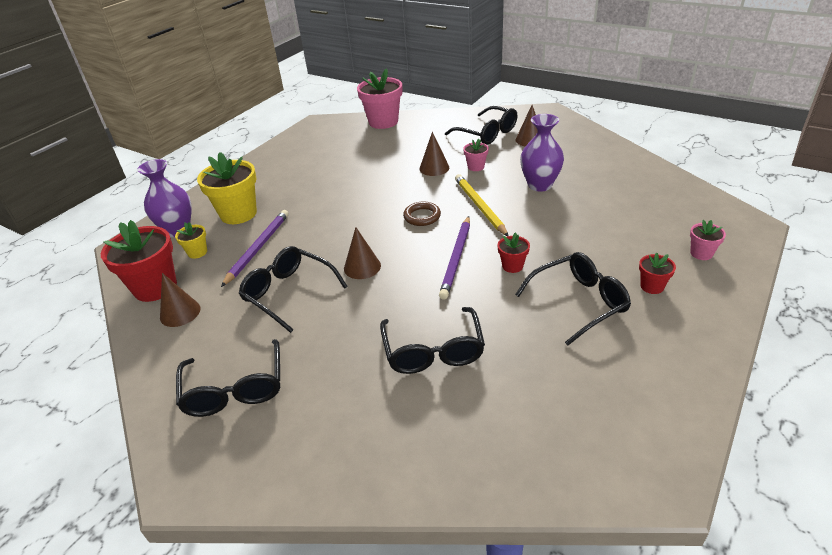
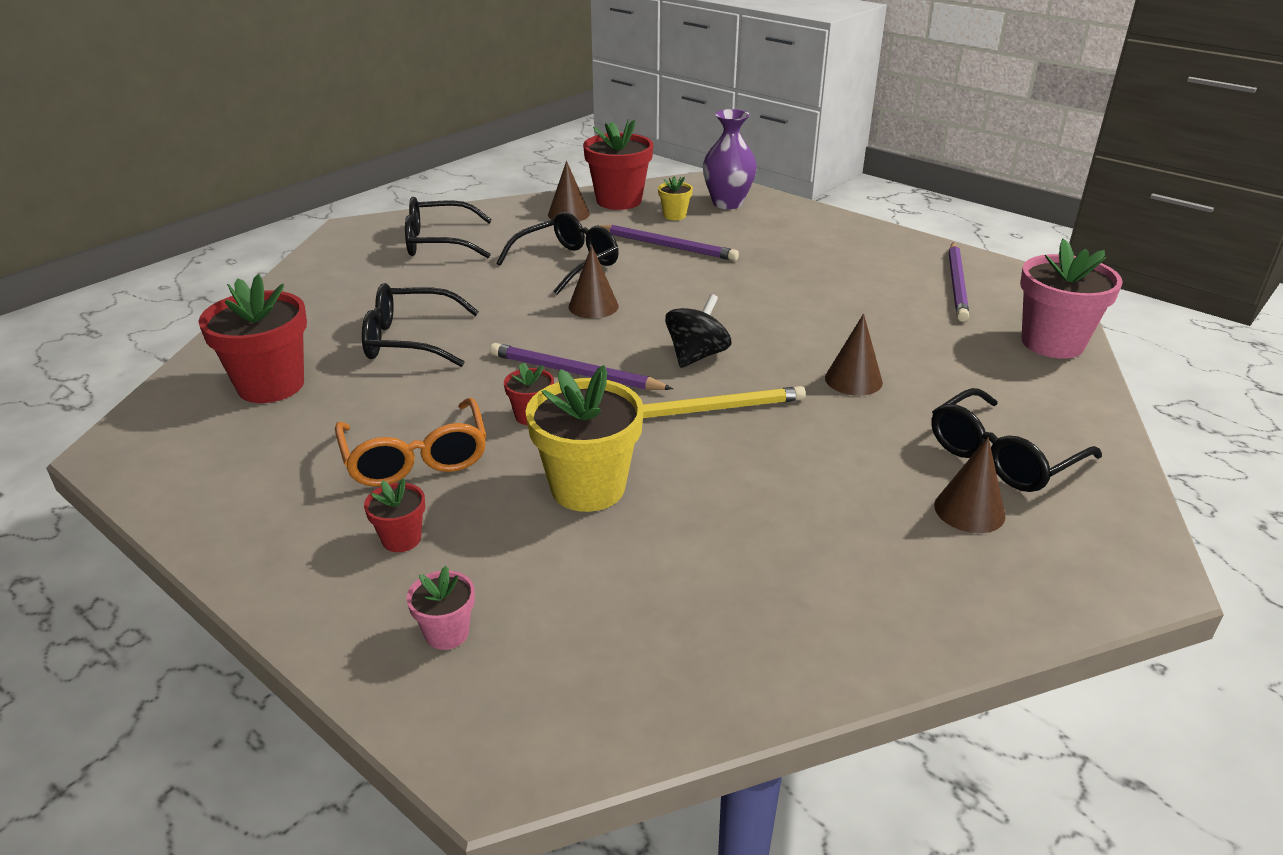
camera: 95 degrees right, 5 degrees down
yellow flower pot [197,152,257,224] -> yellow flower pot moved to [526,365,644,512]
brown ring [403,202,441,226] -> black spinning top [665,294,732,368]
pink flower pot [463,139,489,171] -> none
black glasses [515,252,631,345] -> orange glasses [335,398,487,487]
purple vase [520,114,564,192] -> none
none -> red flower pot [198,274,307,403]
none -> purple pencil [949,243,969,322]

